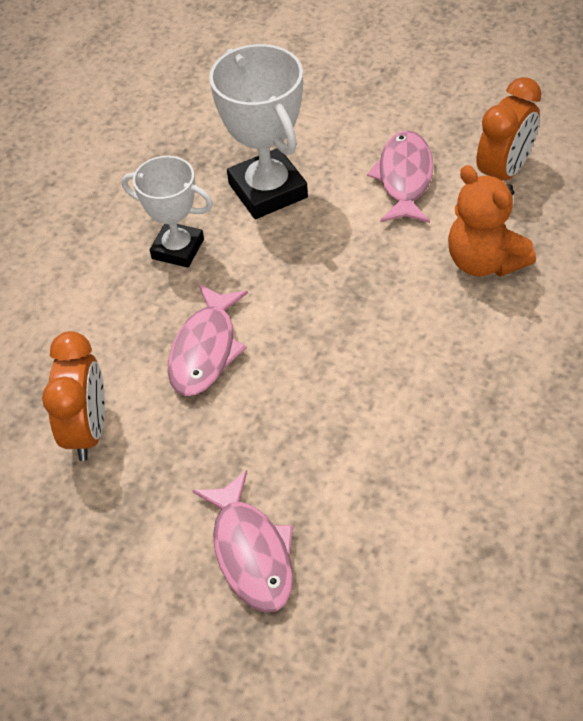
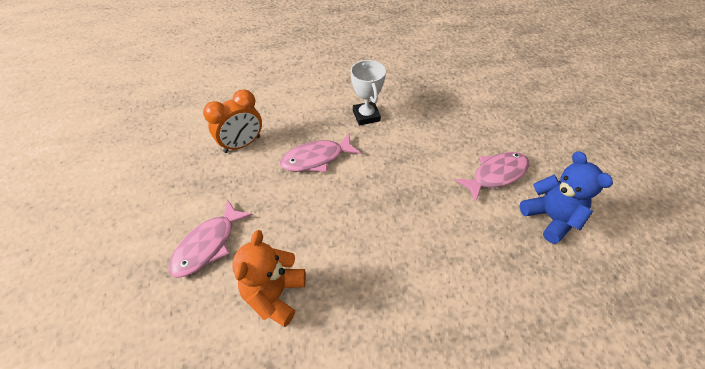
camera: 50 degrees right, 0 degrees up
white trophy [209,44,308,219] -> none
orange teddy bear [448,165,536,277] -> orange teddy bear moved to [232,230,306,327]
orange clock [476,77,542,181] -> blue teddy bear [520,151,613,244]

